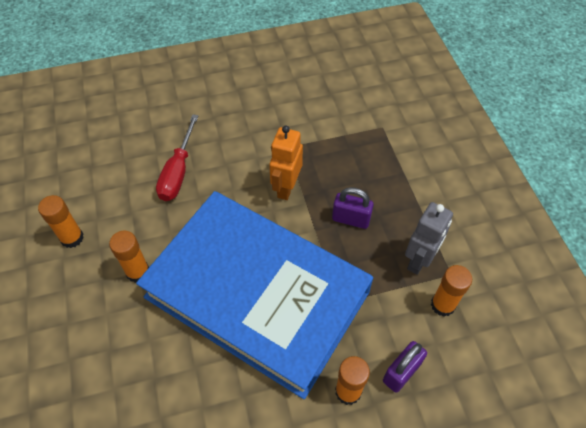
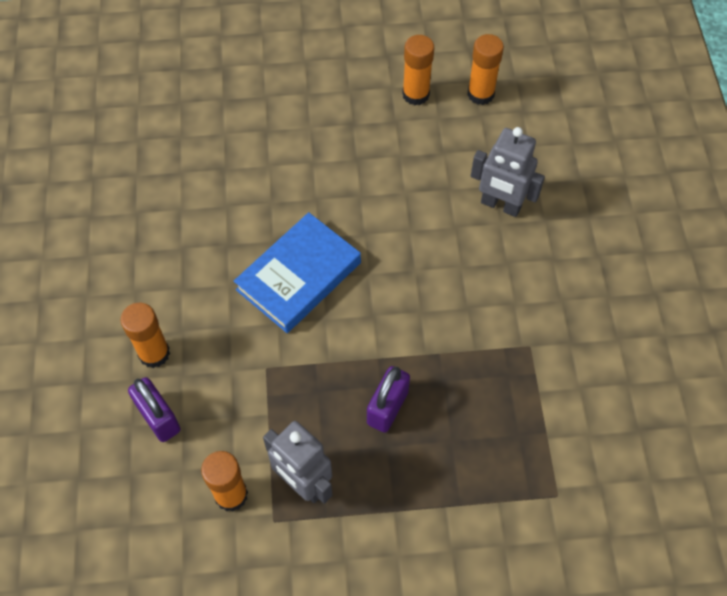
camera: 100 degrees right, 5 degrees up
orange glue stick [109,231,149,283] -> orange glue stick moved to [468,34,504,105]
blue book [136,191,373,399] -> blue book [234,212,361,333], size x0.46
red screwdriver [156,114,199,201] -> grey robot [471,127,545,217]
orange robot [269,125,303,200] -> none

